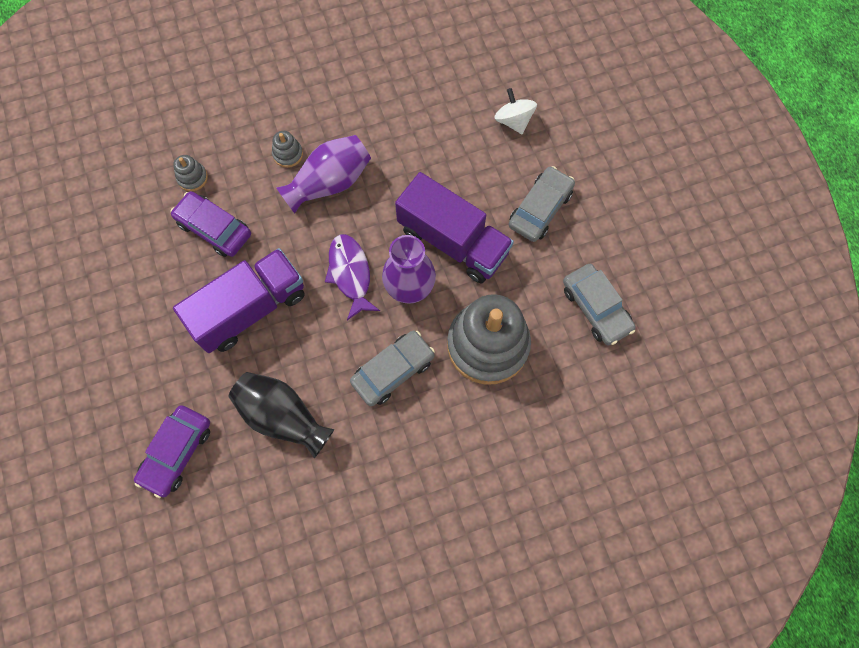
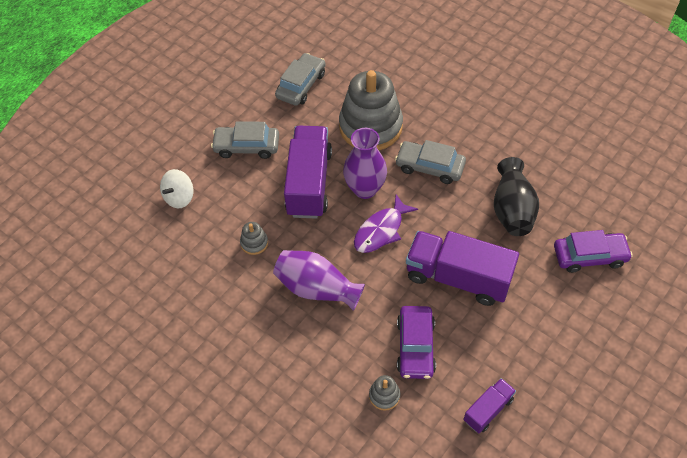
camera: 120 degrees left, 15 degrees down
grey stacking toy [272,131,303,168] -> grey stacking toy moved to [240,222,268,255]
none -> purple truck [463,378,516,433]

